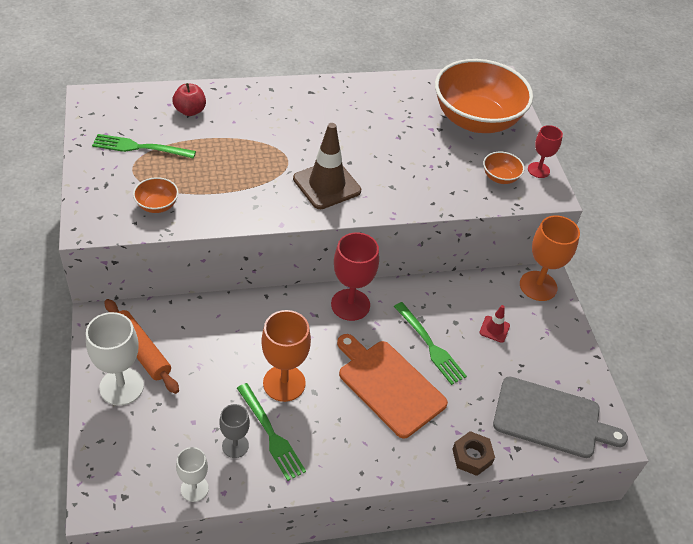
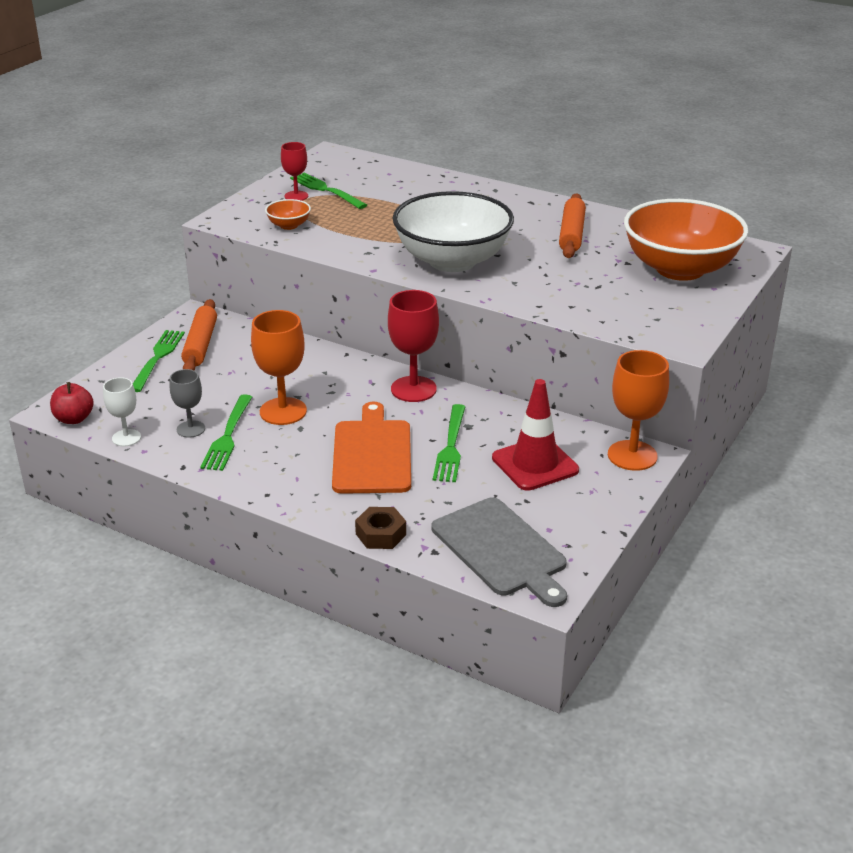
camera: 45 degrees right, 15 degrees down
white goblet [86,312,144,406] -> green fork [133,330,185,392]
red apple [172,83,206,116] -> red apple moved to [50,382,94,424]
brown traffic cone [293,123,361,209] -> white bowl [392,191,514,272]
red traffic cone [479,305,510,343] -> red traffic cone [492,379,579,491], size x2.07
orange bowl [483,152,524,184] -> none
red goblet [528,125,563,178] -> red goblet moved to [281,142,308,201]
none -> orange rolling pin [559,193,586,258]

